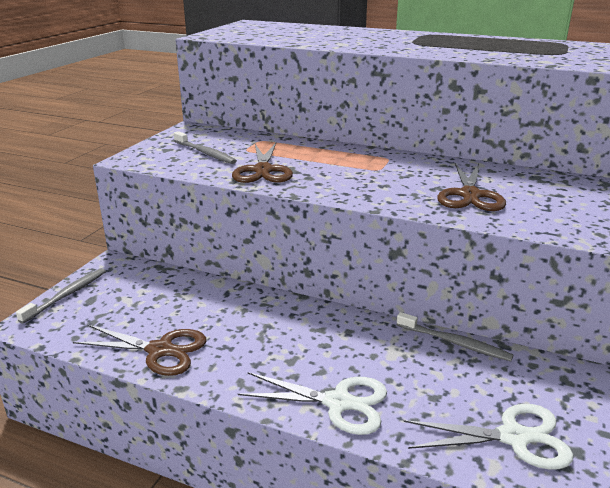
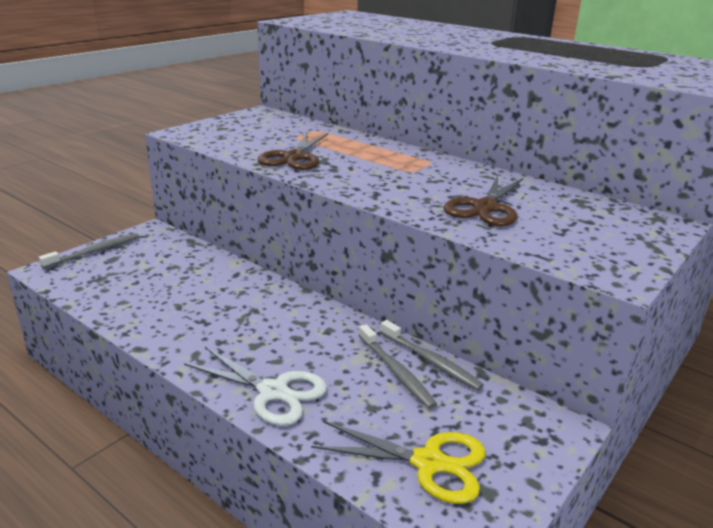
camera: 15 degrees right, 0 degrees up
brown scissors [73,325,206,376] -> none
grey toothbrush [174,131,237,164] -> grey toothbrush moved to [359,324,437,409]
white scissors [404,404,574,470] -> yellow scissors [311,421,486,504]

